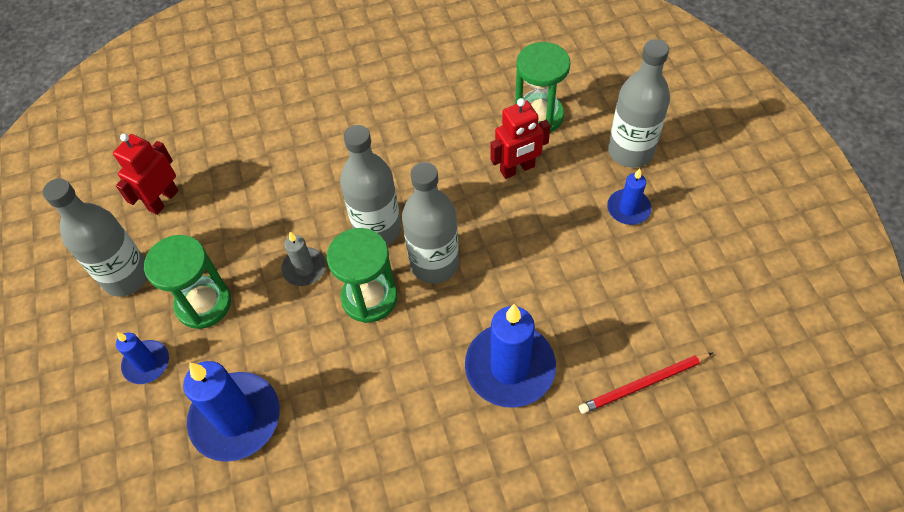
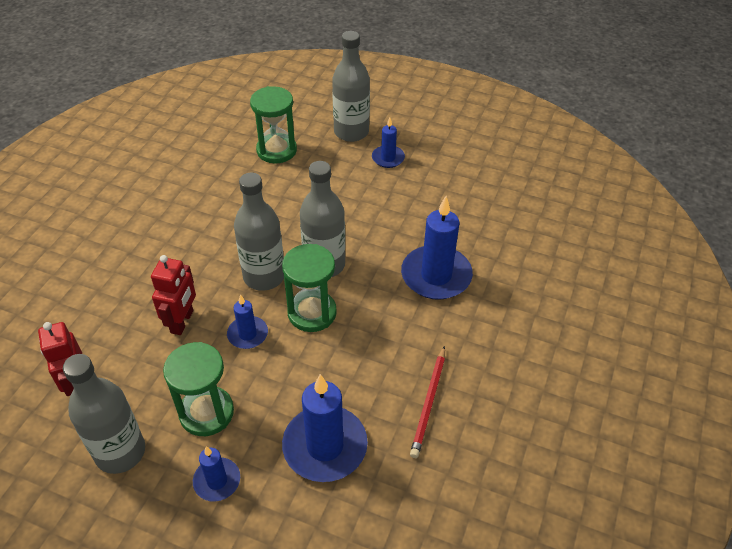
camera: 55 degrees left, 10 degrees down
grey candle [281,232,326,286] -> blue candle [227,295,268,349]
red robot [490,98,551,179] -> red robot moved to [151,255,196,335]
red pencil [579,353,713,414] -> red pencil moved to [410,346,445,458]

